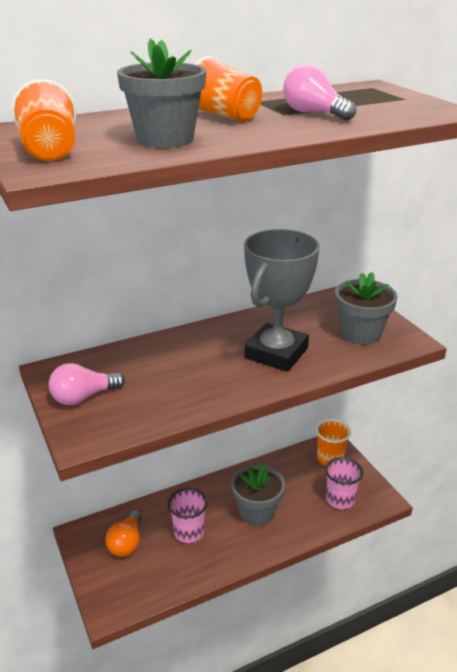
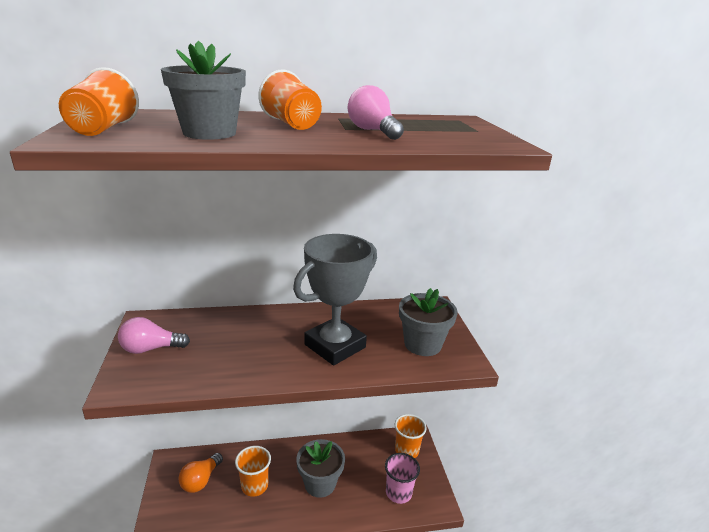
camera: 15 degrees right, 5 degrees down
pink cup [168,488,208,543] -> orange cup [235,446,271,497]

